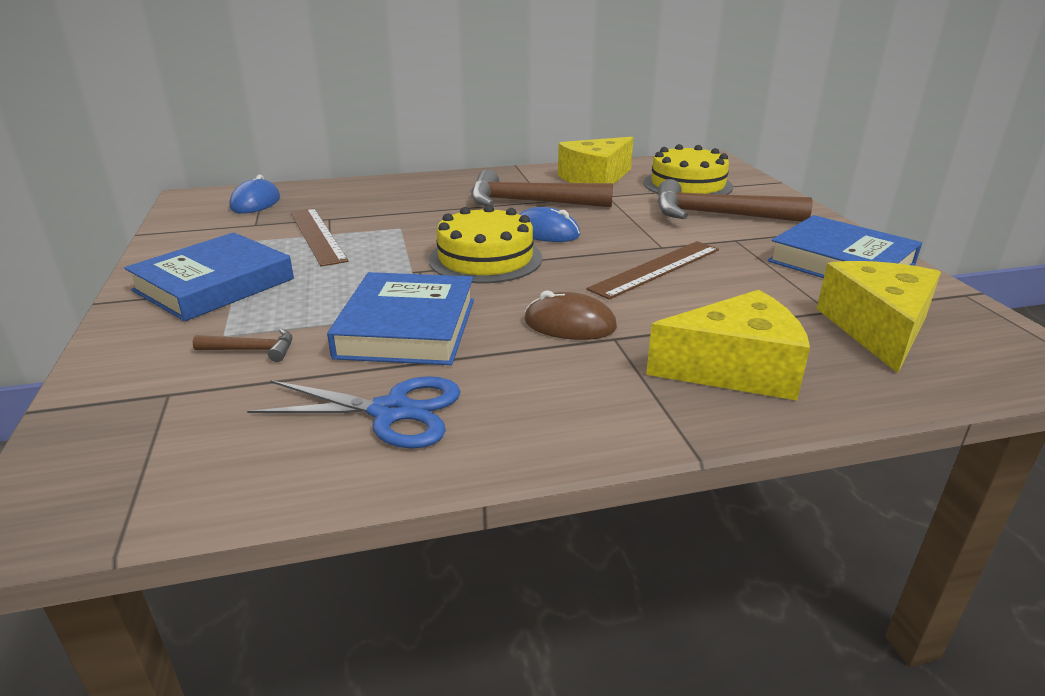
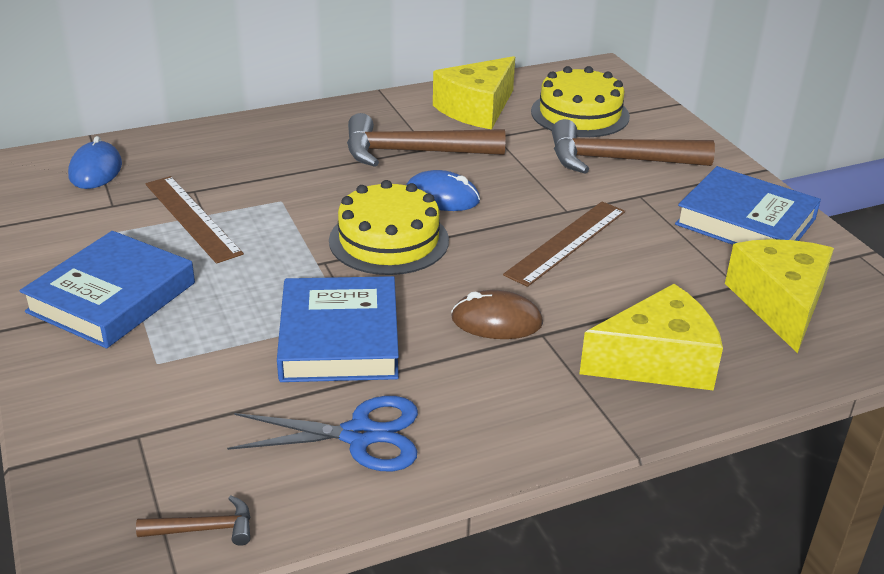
camera: 10 degrees left, 5 degrees up
brown hammer [193,329,293,362] -> brown hammer moved to [136,496,251,546]

